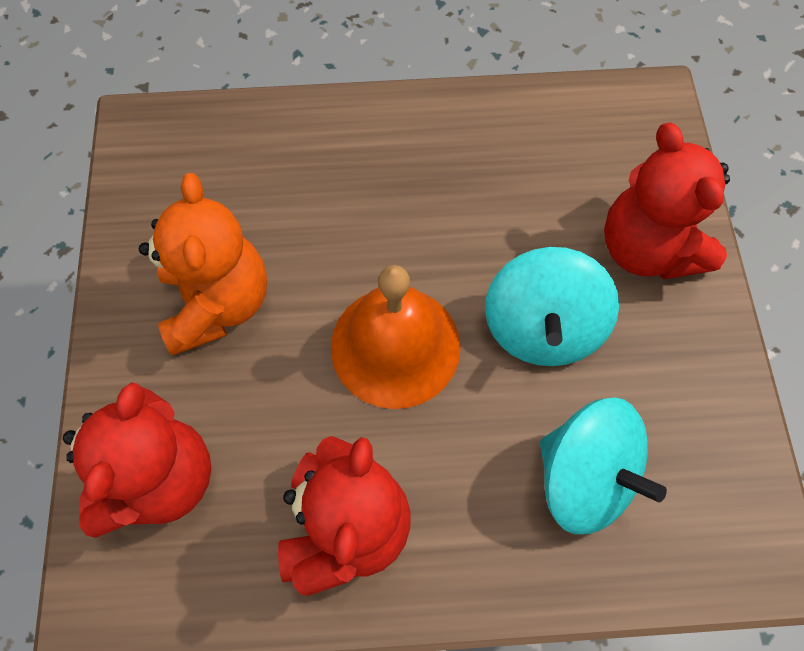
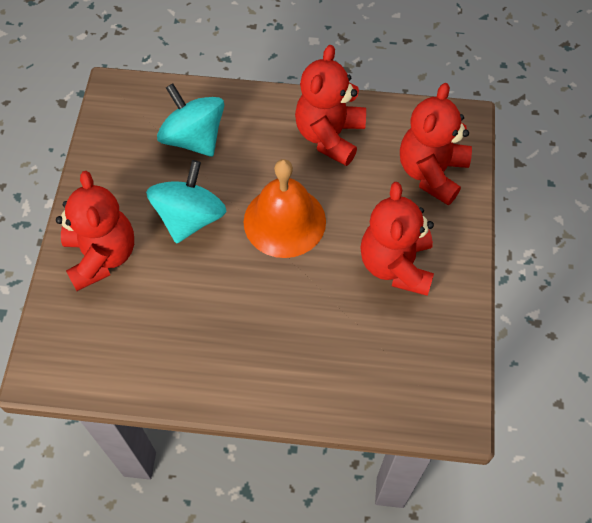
camera: 170 degrees left, 5 degrees down
orange teddy bear [139,173,267,355] -> red teddy bear [360,182,434,296]

